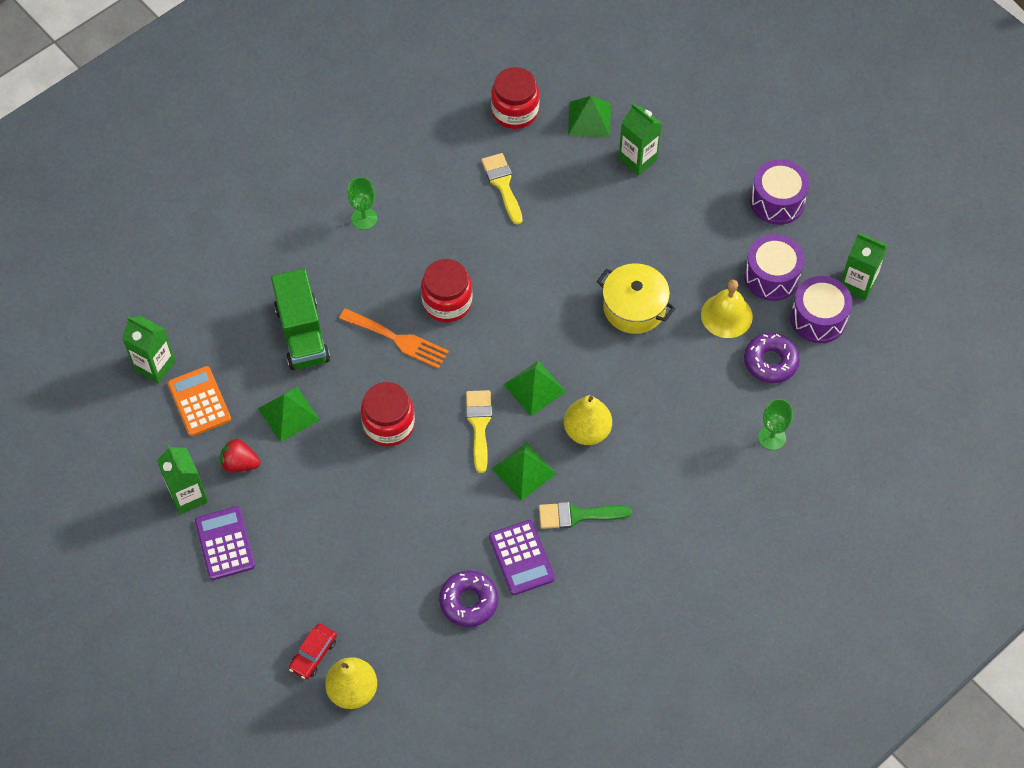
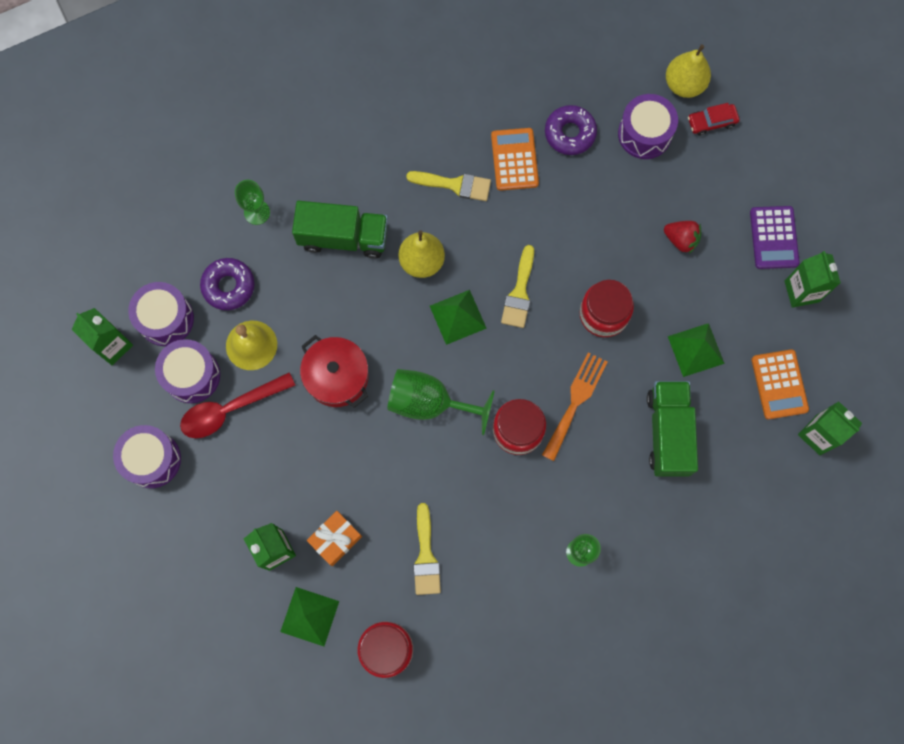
camera: 165 degrees left, 15 degrees up
red strawberry [220,438,261,473] -> red strawberry moved to [664,221,702,254]
red car [289,624,337,679] -> red car turned 150 degrees counterclockwise [688,103,740,136]
orange fork [339,308,449,369] -> orange fork turned 75 degrees clockwise [542,352,607,461]
purple calculator [489,520,555,595] -> orange calculator [491,128,539,191]
green pyramid [492,442,556,501] -> none
green brush [539,502,632,529] -> yellow brush [406,171,491,201]
yellow pot [597,263,676,334] -> red pot [300,335,368,408]
none -> red spoon [180,373,295,438]
none -> green truck [292,201,388,259]
none -> orange gift [307,511,362,566]
none -> green goblet [387,369,495,435]
none -> purple drum [618,94,678,159]

